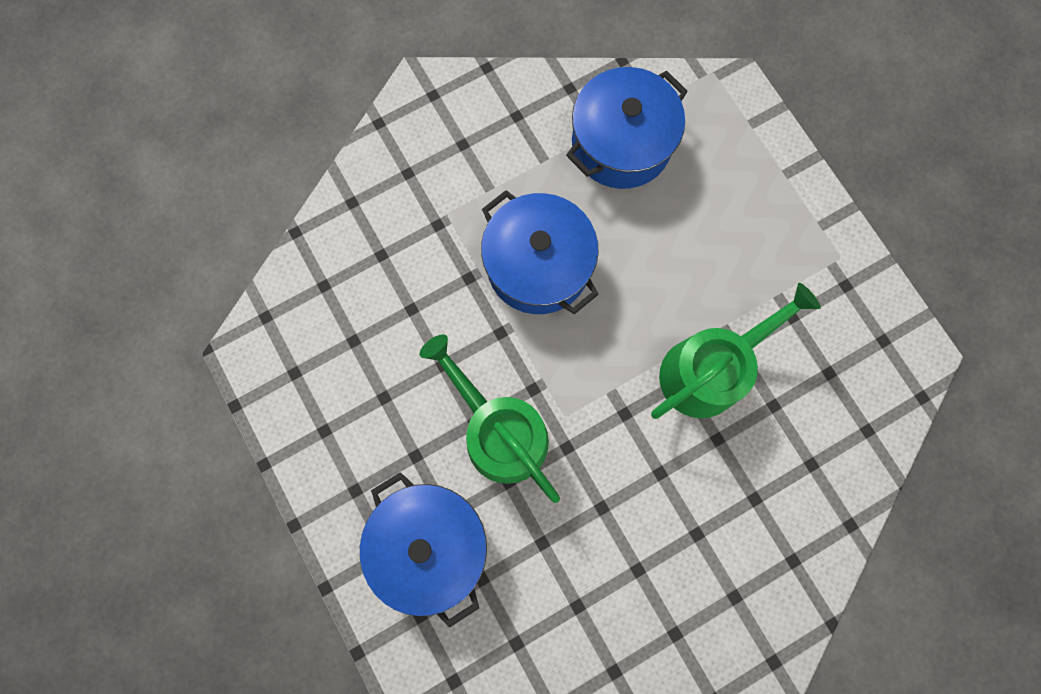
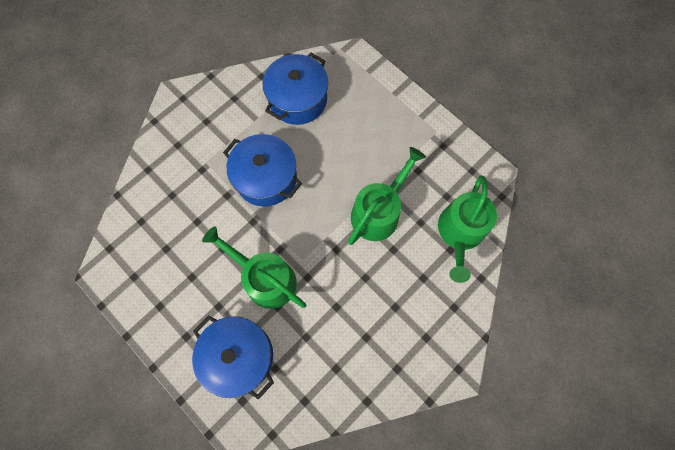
camera: 15 degrees left, 5 degrees down
none -> green watering can [438,175,497,283]

